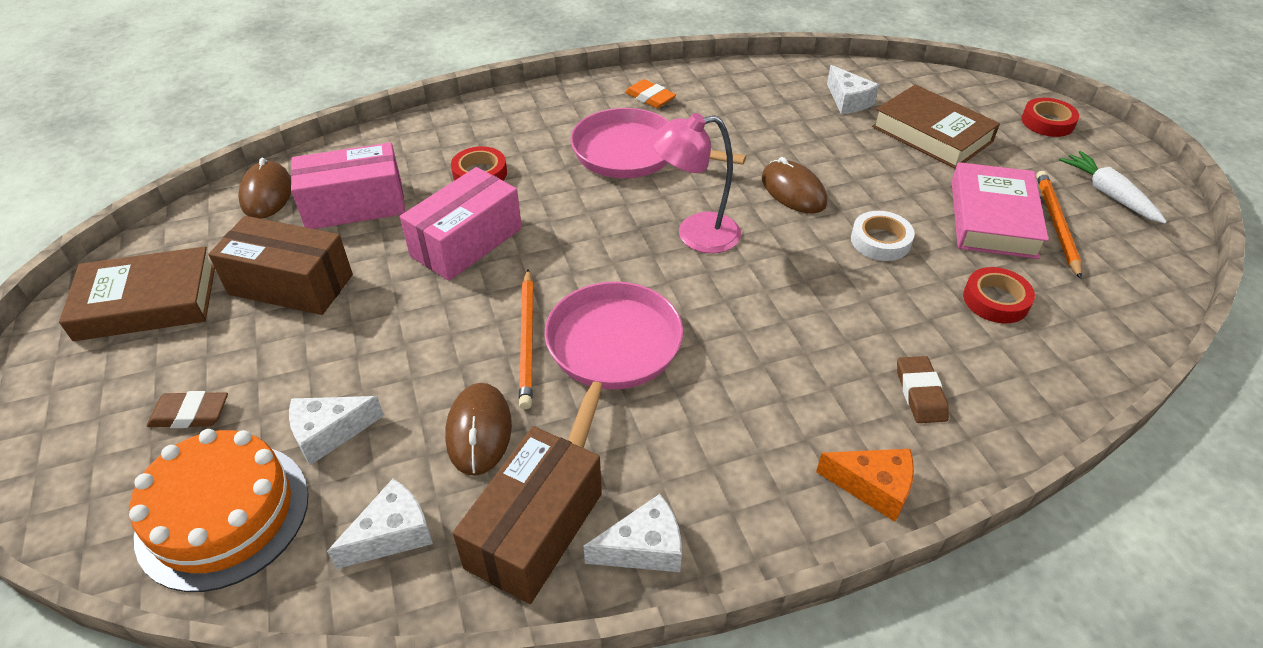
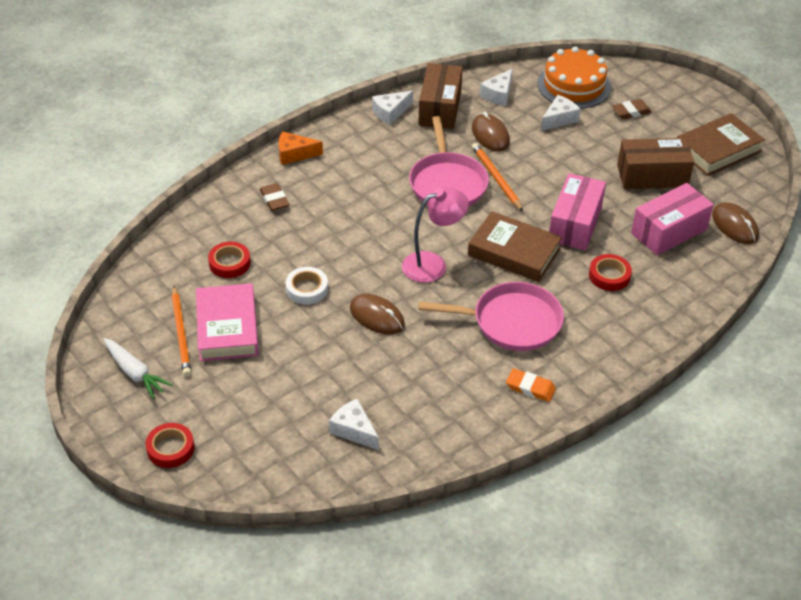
camera: 160 degrees right, 0 degrees up
brown book [872,84,1000,169] -> brown book moved to [468,211,562,282]

